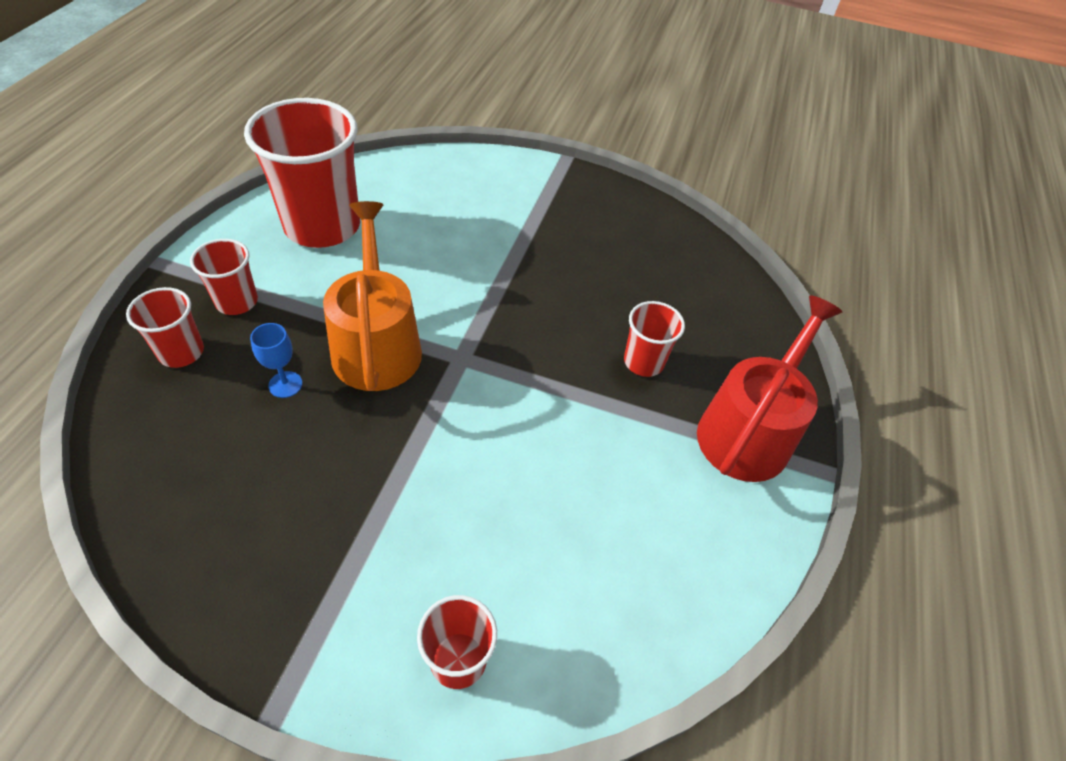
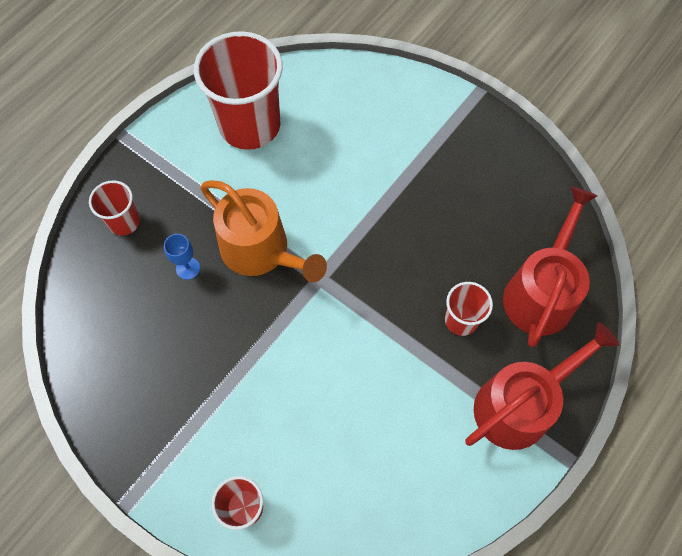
camera: 25 degrees right, 15 degrees up
red cup [190,239,258,315] -> none
orange watering can [323,201,422,391] -> orange watering can turned 120 degrees clockwise [200,180,327,282]
none -> red watering can [503,187,597,347]

